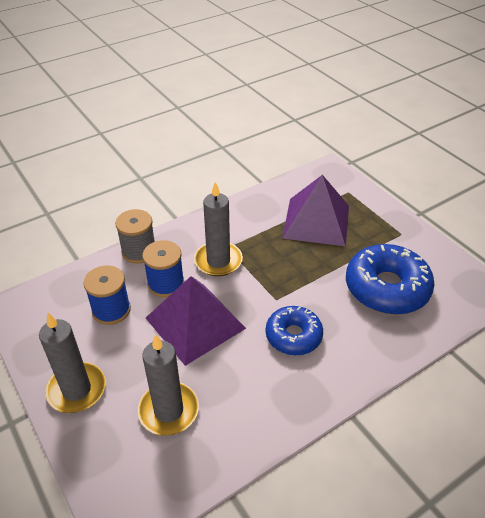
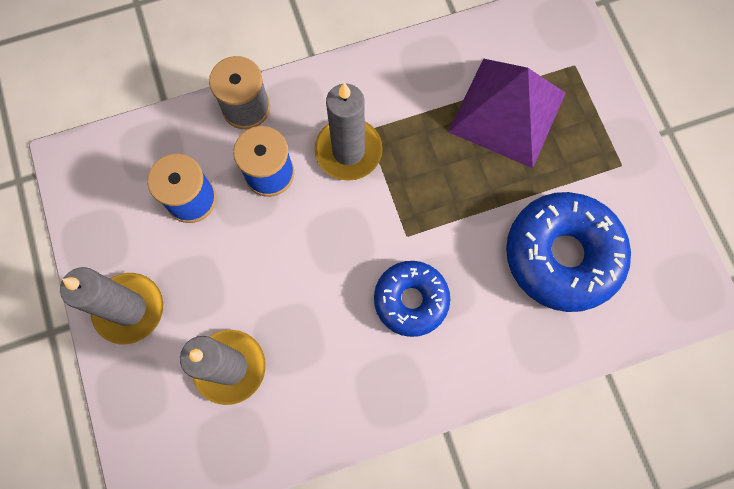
camera: 15 degrees right, 30 degrees up
purple pyramid [146,276,246,366] -> none

